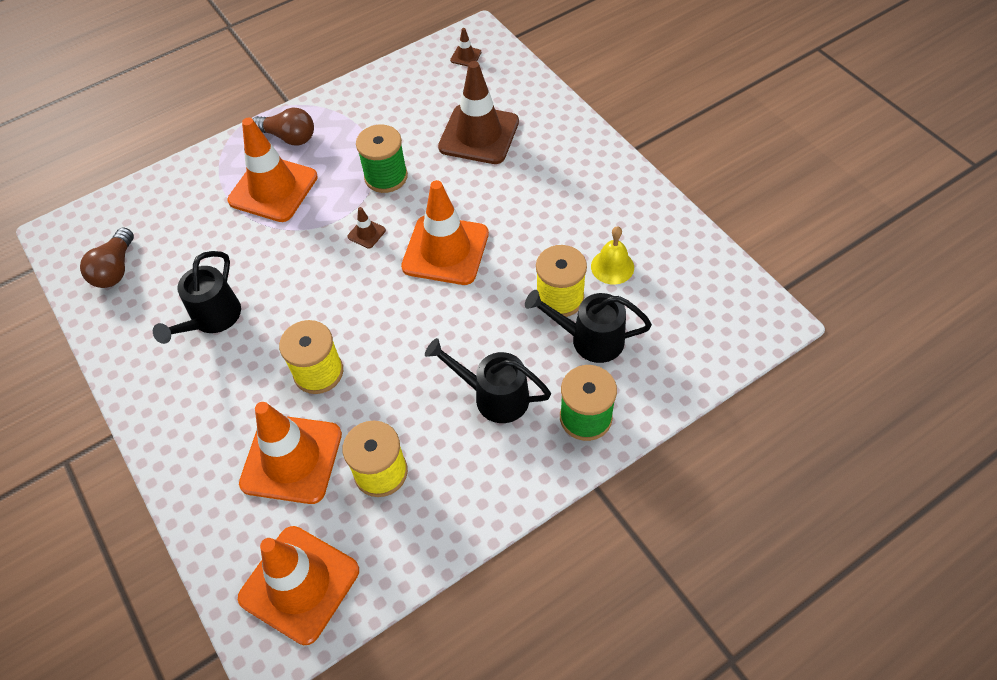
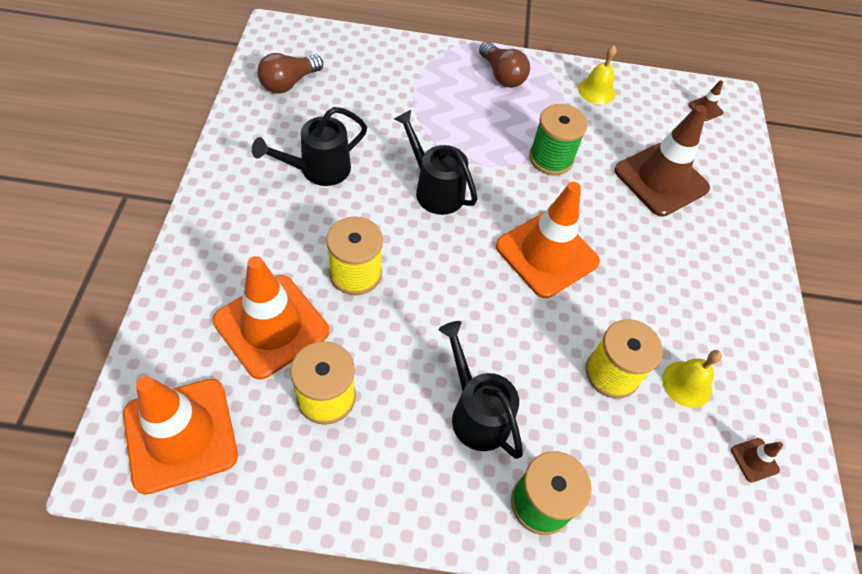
camera: 30 degrees right, 0 degrees up
orange traffic cone [227,118,318,222] -> none
brown traffic cone [348,207,386,249] -> brown traffic cone moved to [731,438,783,483]
black watering can [525,290,652,363] -> black watering can moved to [394,110,478,215]
none -> yellow bell [578,45,616,105]

